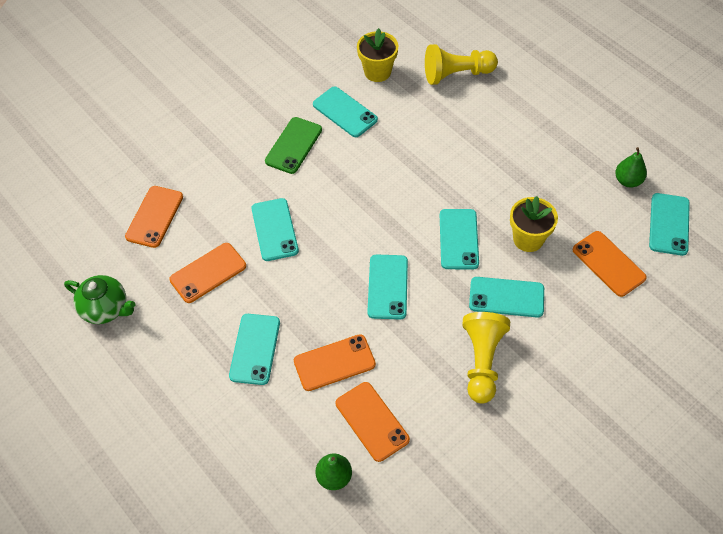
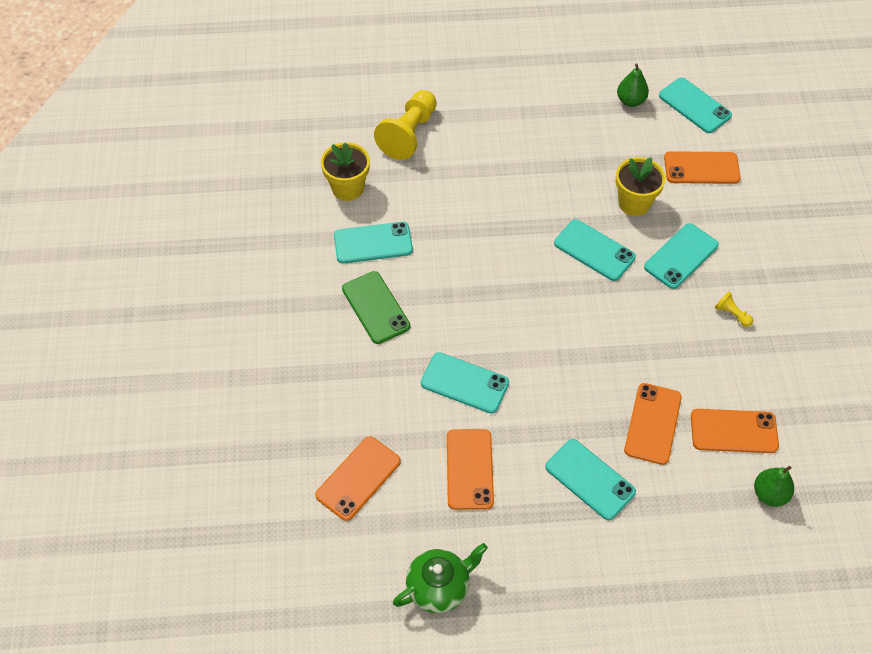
camera: 55 degrees left, 0 degrees up
orange phone [125,186,183,248] -> orange phone turned 75 degrees clockwise [315,436,401,521]
turquoise phone [367,255,408,319] -> none
yellow pawn [462,312,510,403] -> yellow pawn [715,292,753,327], size x0.44

